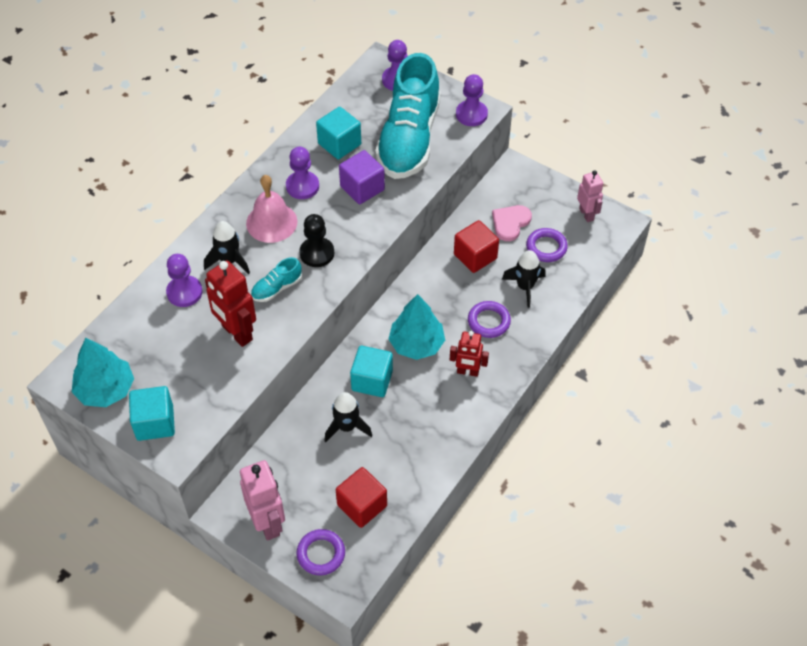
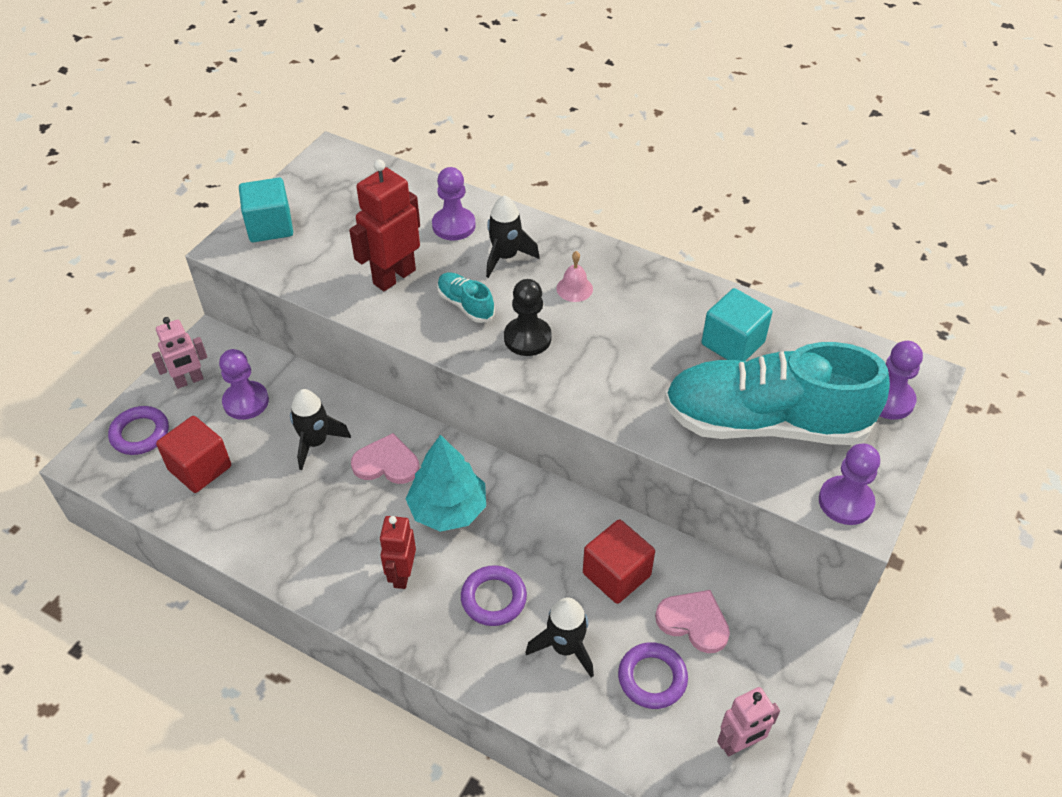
camera: 85 degrees right, 5 degrees down
turquoise tree [72,338,134,407] -> none
pink robot [240,460,285,541] -> pink robot [152,317,207,389], size x0.64
pink bell [246,175,298,243] -> pink bell [556,251,593,302], size x0.53
purple pawn [286,147,319,199] -> purple pawn moved to [219,349,269,420]
purple cube [339,150,385,204] -> none
turquoise cube [350,346,393,397] -> pink heart [351,433,419,484]

